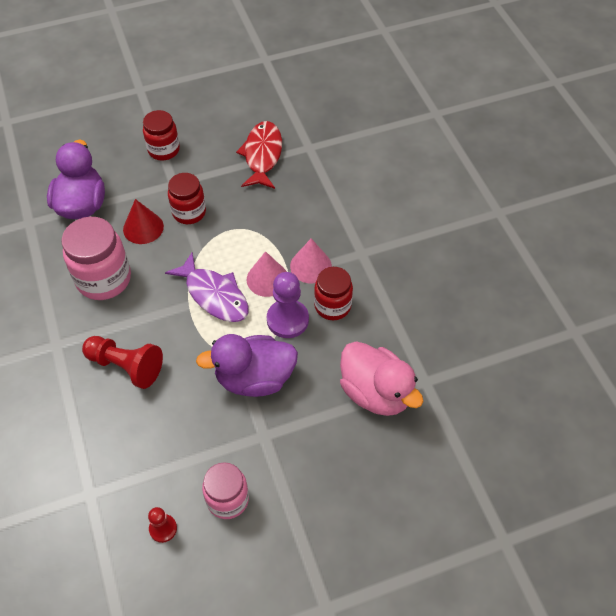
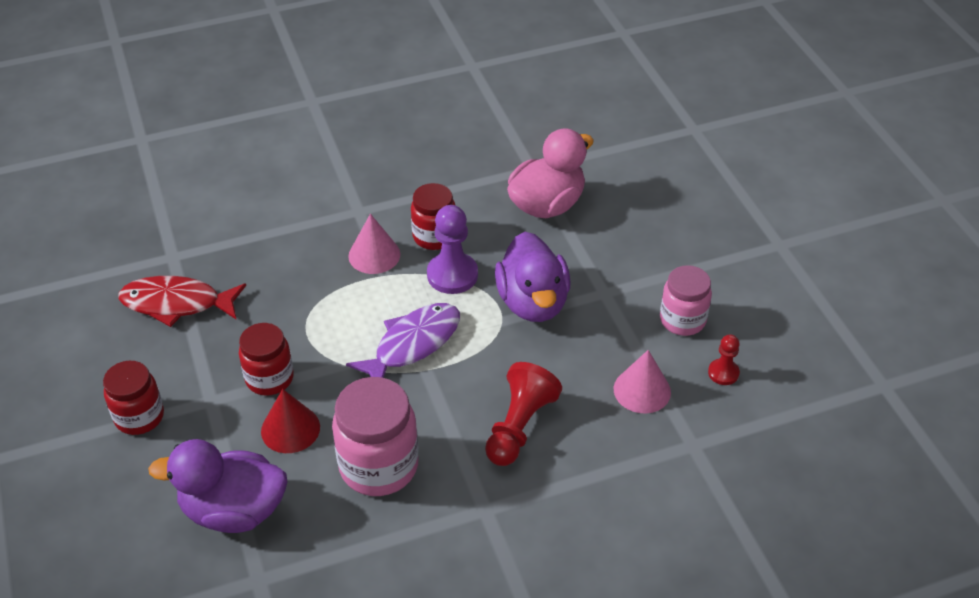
camera: 90 degrees left, 10 degrees down
pink cone [247,251,287,297] -> pink cone moved to [614,350,671,414]

